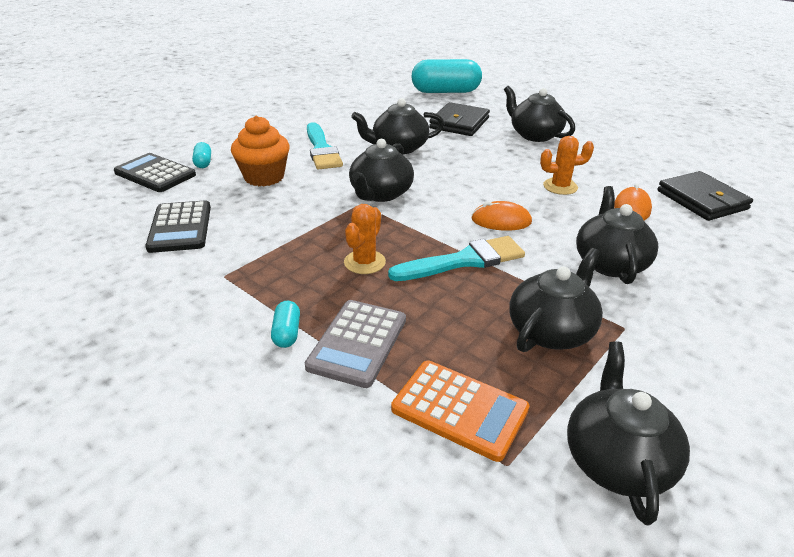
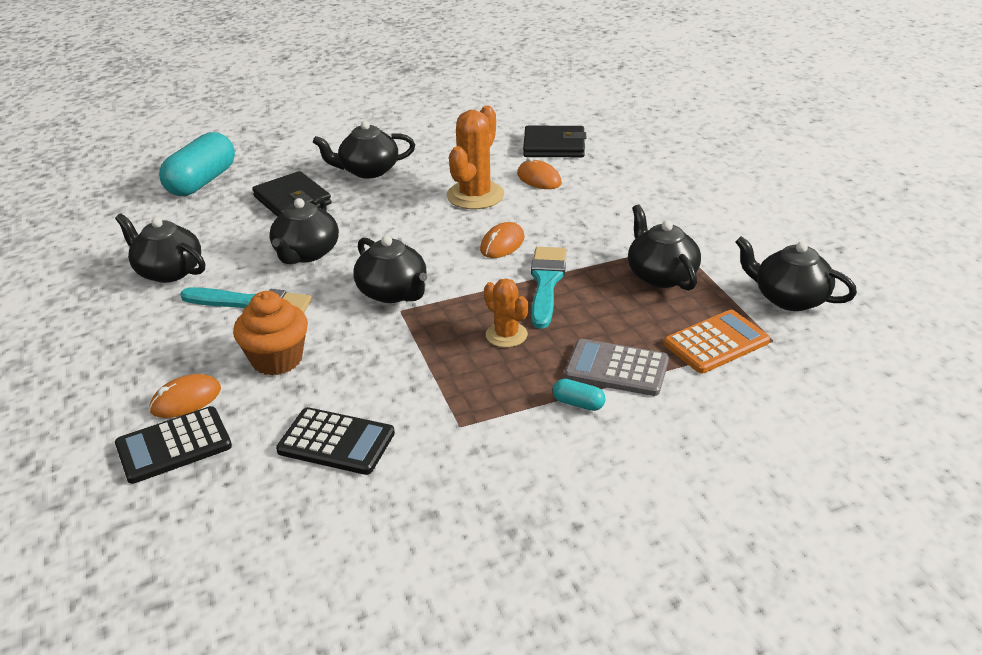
camera: 60 degrees left, 0 degrees up
turquoise capsule [192,142,211,168] -> orange mouse [149,374,221,418]
grey calculator [305,300,406,388] -> grey calculator turned 150 degrees clockwise [564,339,669,396]
orange cactus [540,136,594,195] -> orange cactus [447,105,504,209], size x1.69
black teapot [576,186,658,284] -> black teapot moved to [115,214,205,283]

